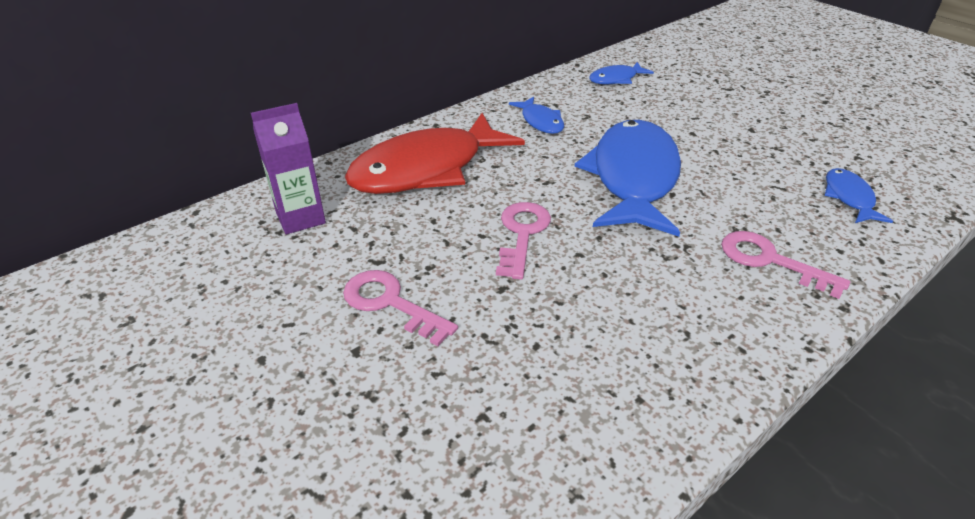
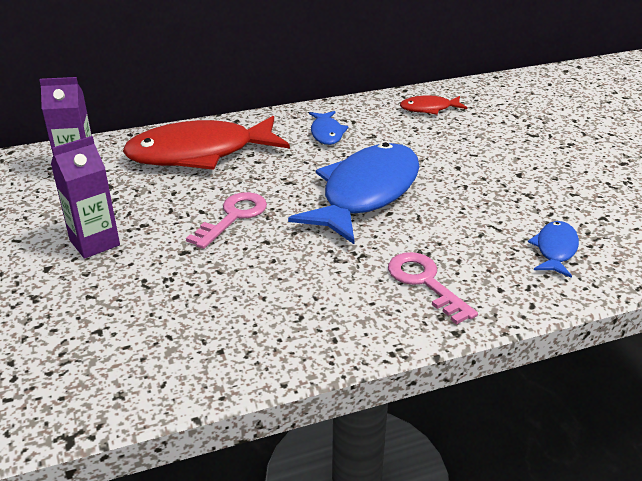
camera: 20 degrees right, 5 degrees down
pink key [343,270,458,346] -> purple carton [51,136,120,259]
blue fish [589,62,654,85] -> red fish [400,95,467,115]

